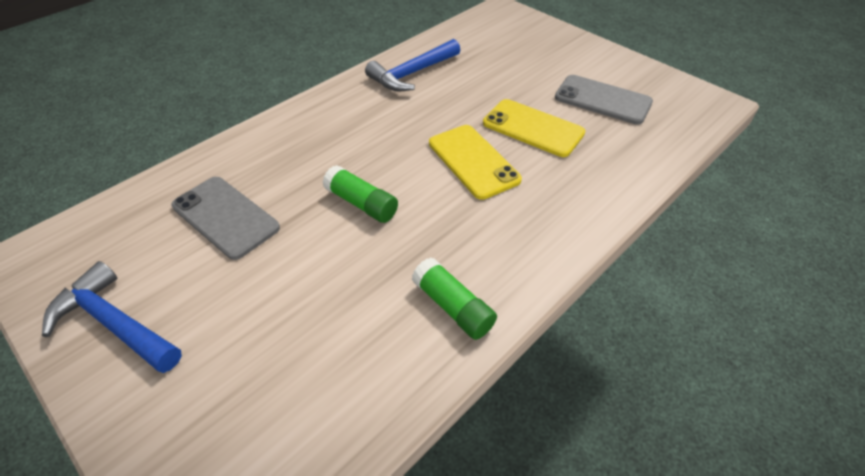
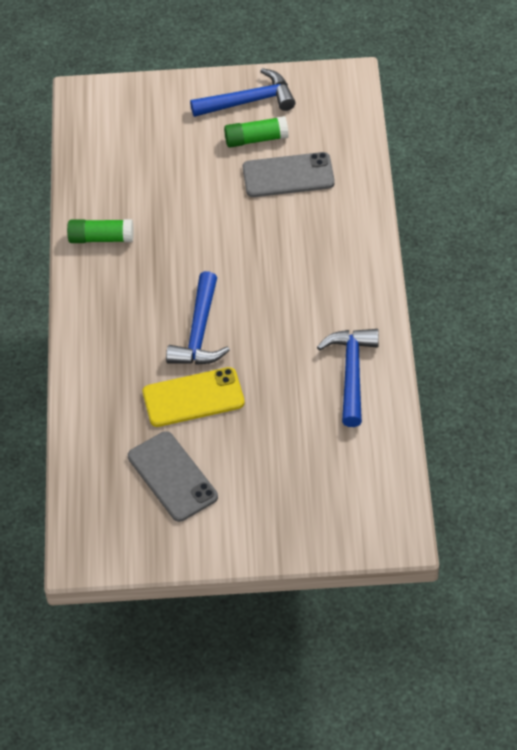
camera: 135 degrees right, 5 degrees up
green glue stick [323,165,398,223] -> green glue stick moved to [224,116,289,147]
yellow phone [429,125,522,200] -> blue hammer [166,271,230,365]
grey phone [555,75,653,125] -> grey phone turned 75 degrees clockwise [128,431,218,522]

